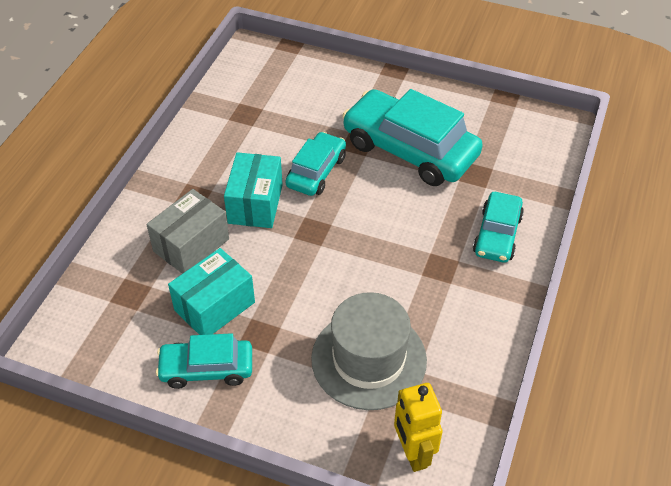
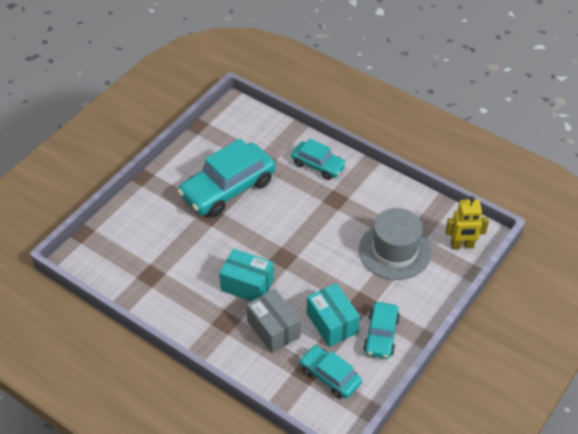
camera: 75 degrees left, 0 degrees up
turquoise car [285,132,346,196] -> turquoise car moved to [299,345,362,399]

